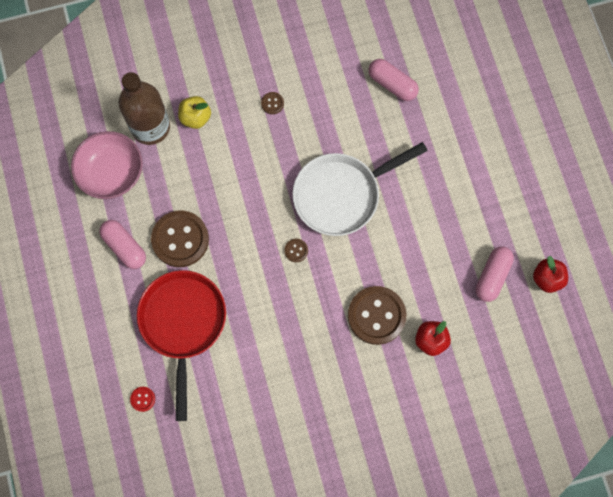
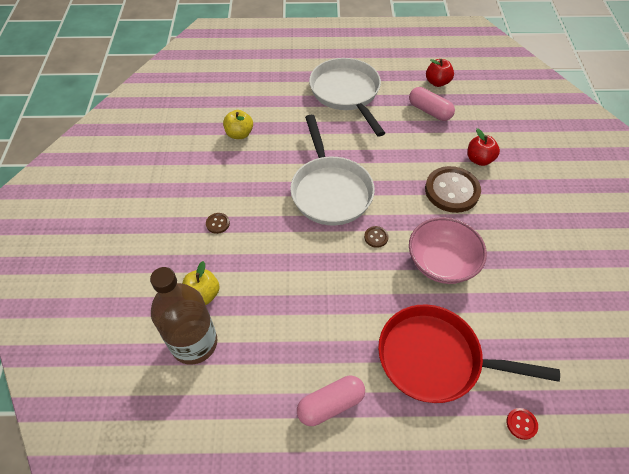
camera: 75 degrees left, 20 degrees down
pink bowl [71,131,143,199] -> pink bowl moved to [409,217,487,284]
brown button [151,211,209,267] -> none
pink capsule [369,59,419,101] -> yellow apple [223,110,253,139]
none -> white pan [309,58,385,137]

